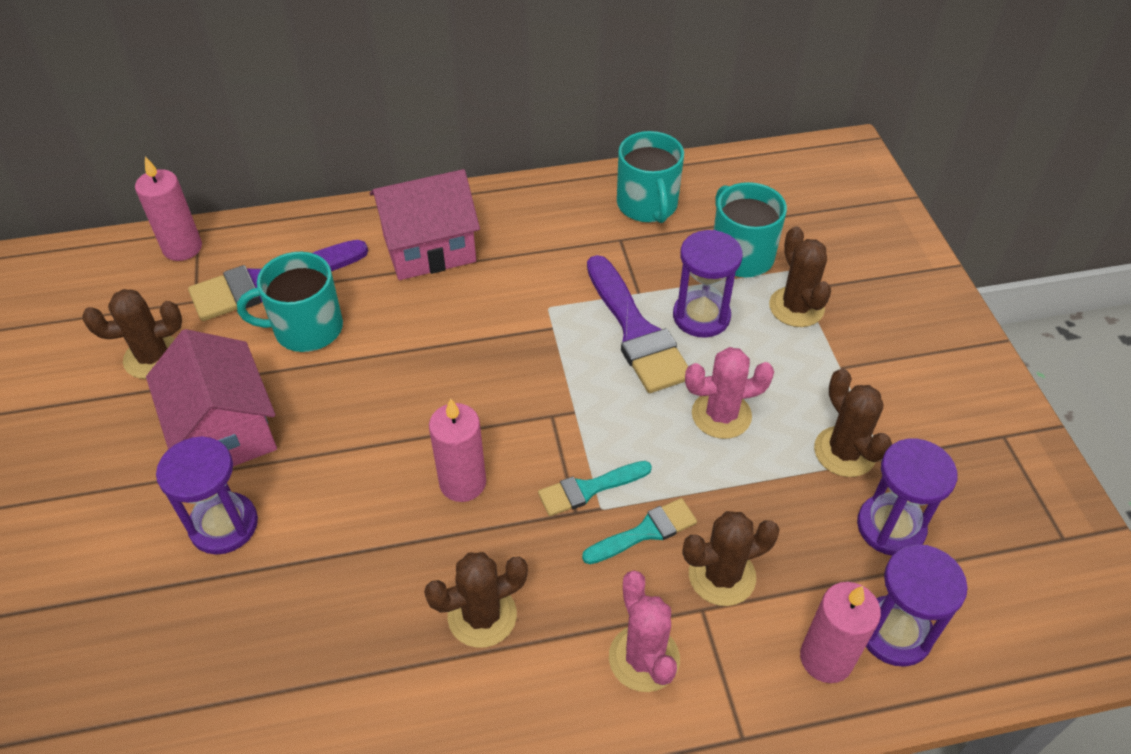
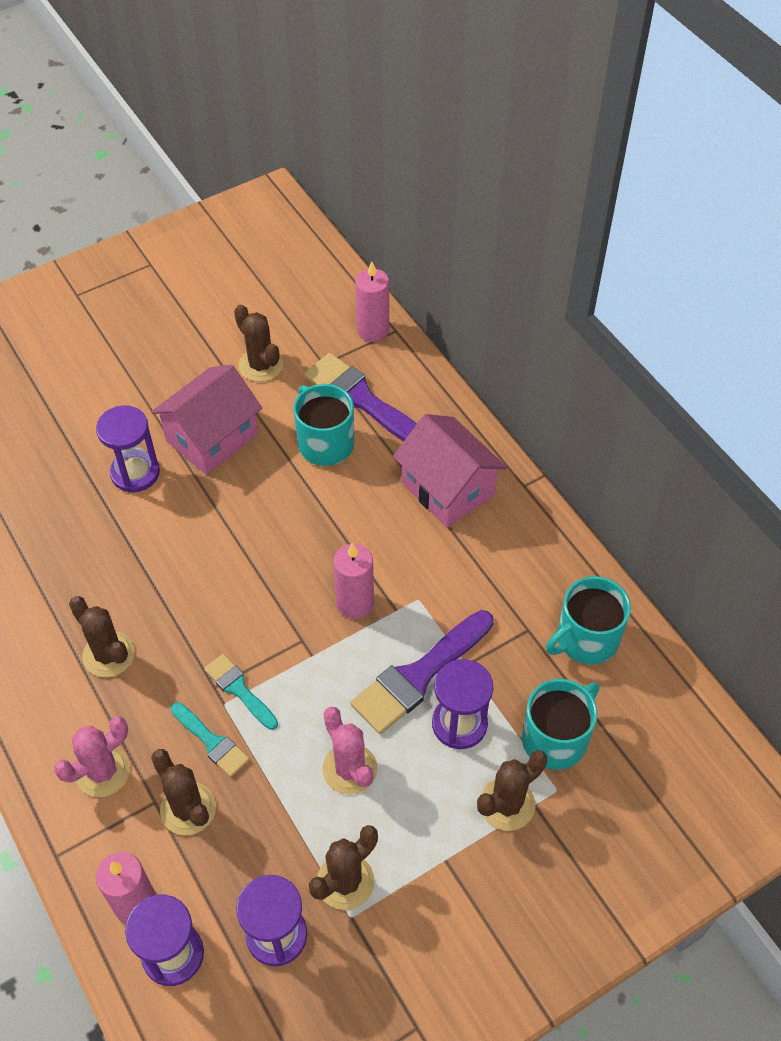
camera: 70 degrees right, 5 degrees up
pink candle [429,398,486,502] -> pink candle moved to [333,543,374,619]

